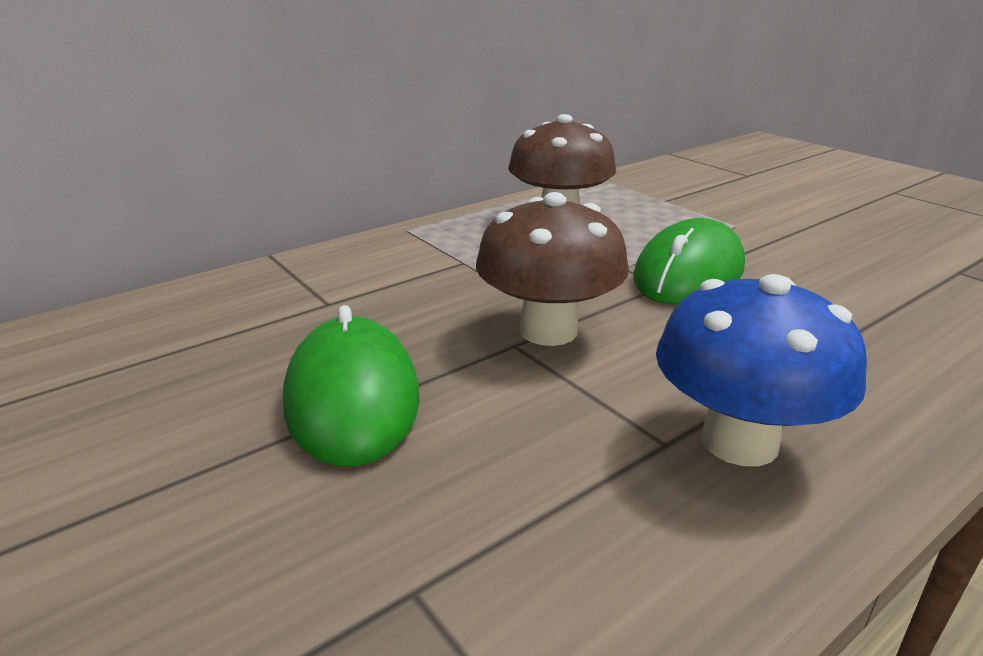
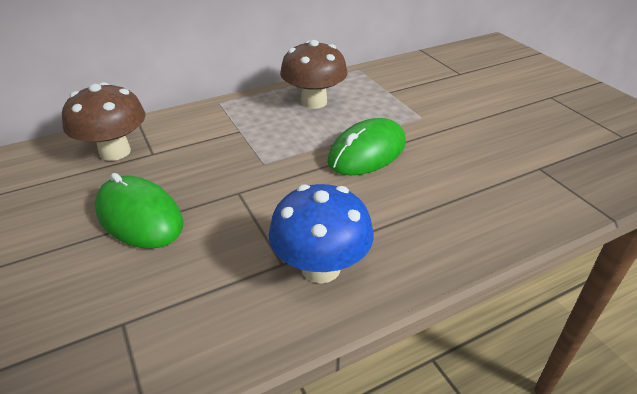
camera: 10 degrees right, 10 degrees up
green mouse [283,305,420,467] -> green mouse turned 45 degrees counterclockwise [95,173,183,249]
brown mushroom [476,192,629,346] -> brown mushroom moved to [62,82,146,161]

